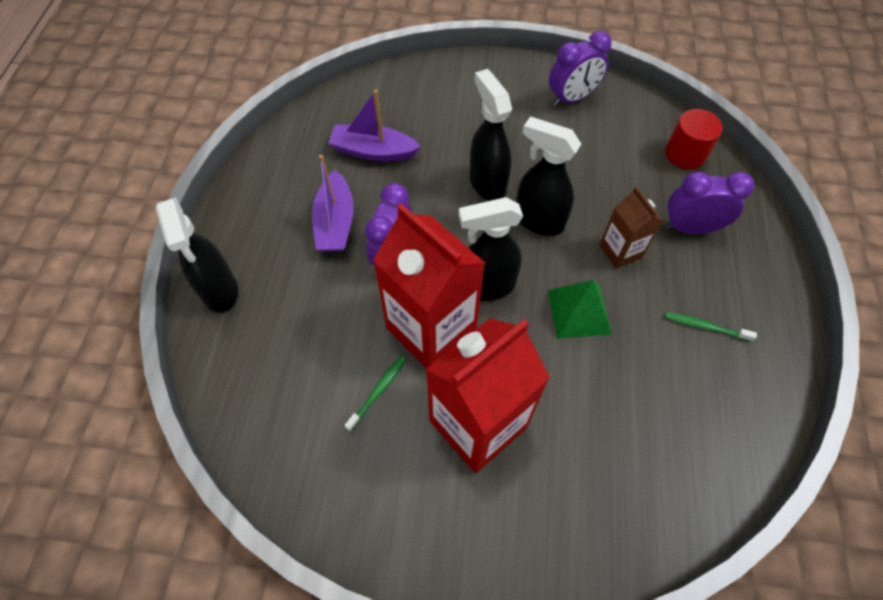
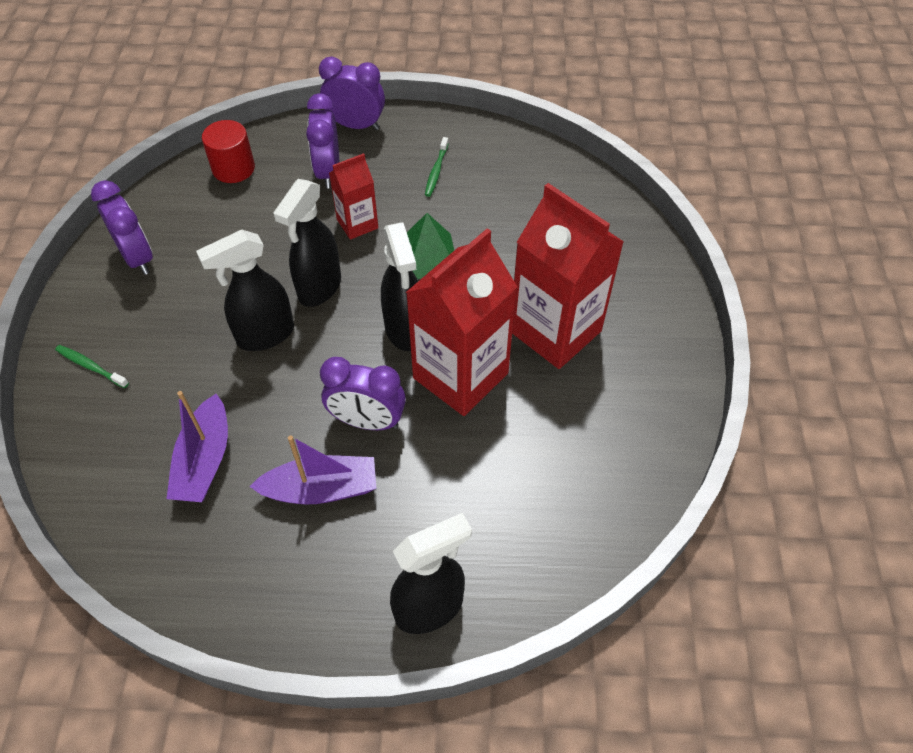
camera: 95 degrees left, 5 degrees down
green toothbrush [345,356,407,431] -> green toothbrush moved to [55,345,129,388]
brown carton [599,186,663,269] -> red carton [329,153,378,240]
none -> purple clock [319,57,385,130]

